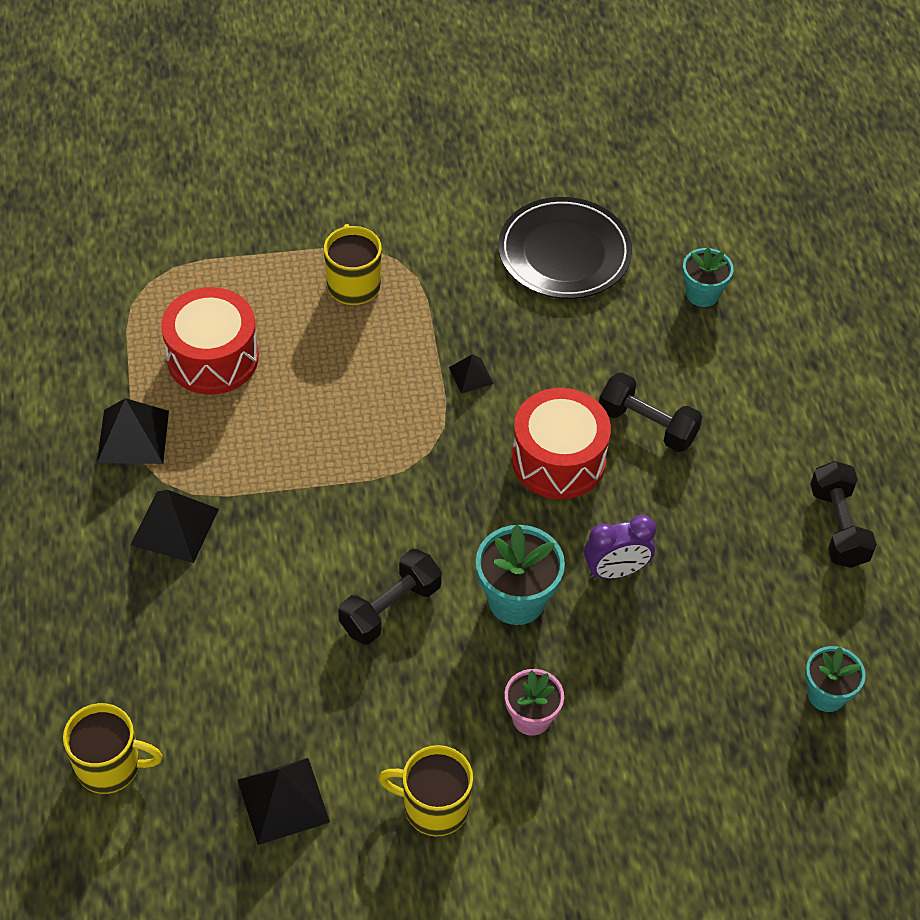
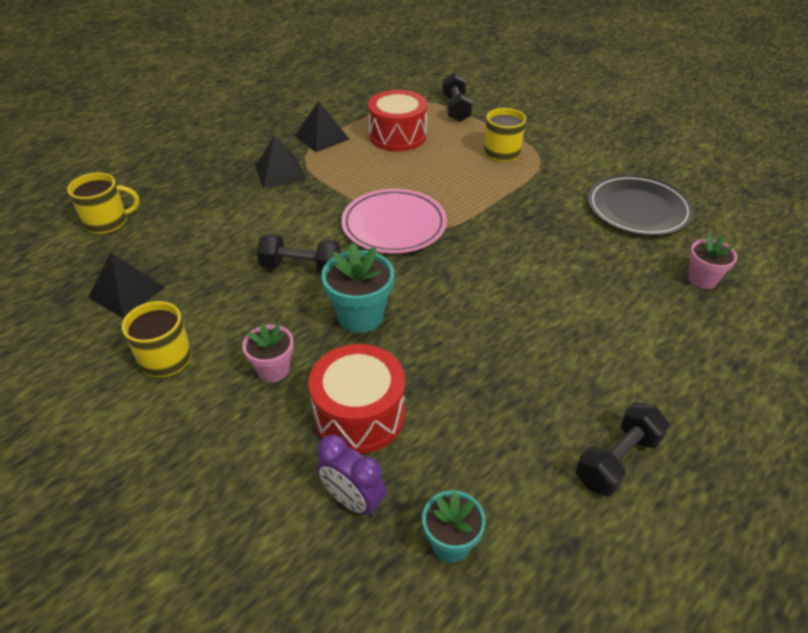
camera: 55 degrees right, 10 degrees down
yellow mug [63,703,163,794] -> yellow mug turned 75 degrees counterclockwise [67,172,140,234]
black pyramid [449,354,494,394] -> none
red drum [512,388,611,499] -> red drum moved to [308,344,405,454]
purple clock [584,515,656,579] -> purple clock moved to [317,434,386,517]
black dumbbell [599,372,702,452] -> black dumbbell moved to [442,73,473,122]
turquoise flower pot [683,247,734,307] -> pink flower pot [688,235,737,289]
none -> pink plate [341,189,447,254]

